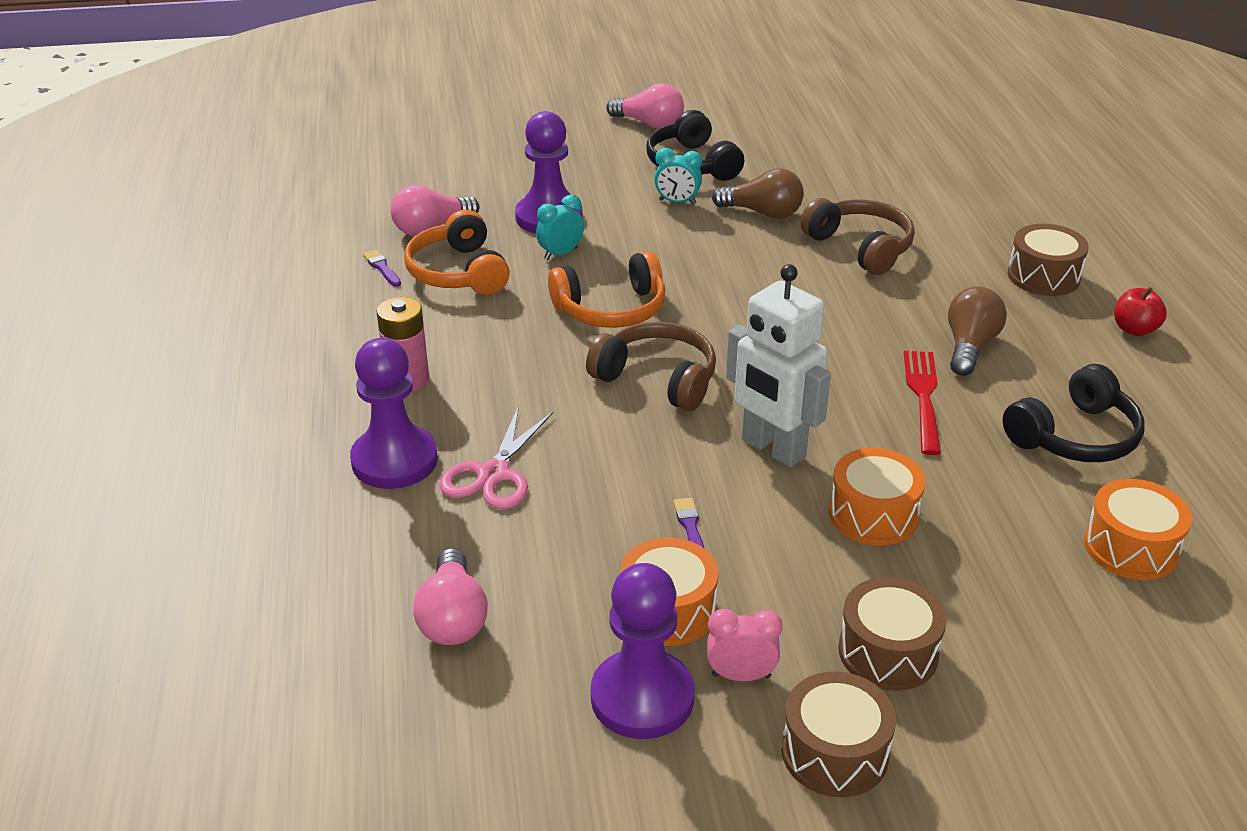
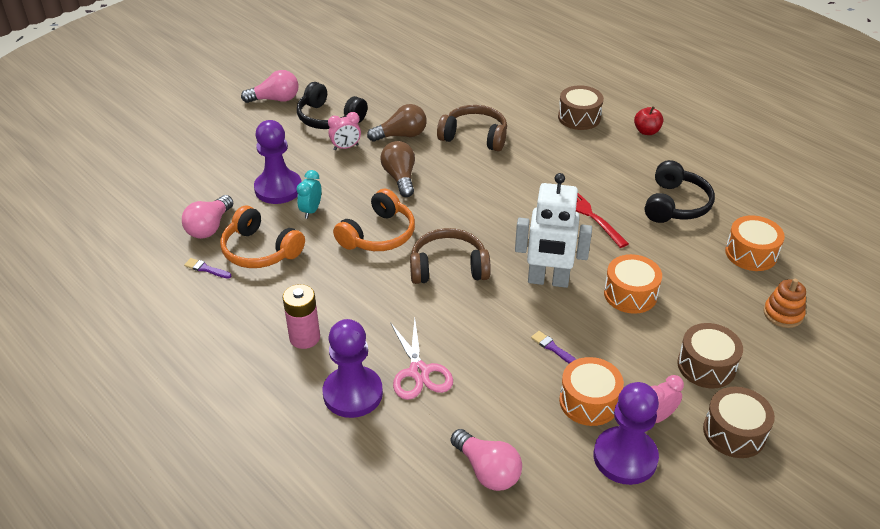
camera: 35 degrees left, 5 degrees up
turquoise clock [654,148,702,205] -> pink clock [328,112,361,150]
brown light bulb [948,286,1007,376] -> brown light bulb moved to [380,141,415,197]
none -> orange stacking toy [763,279,806,328]

